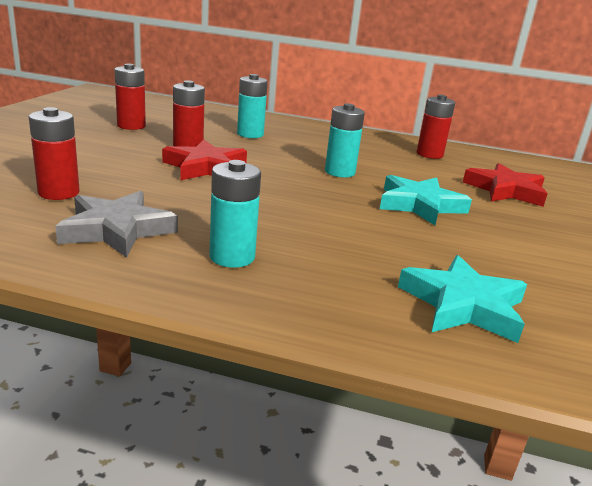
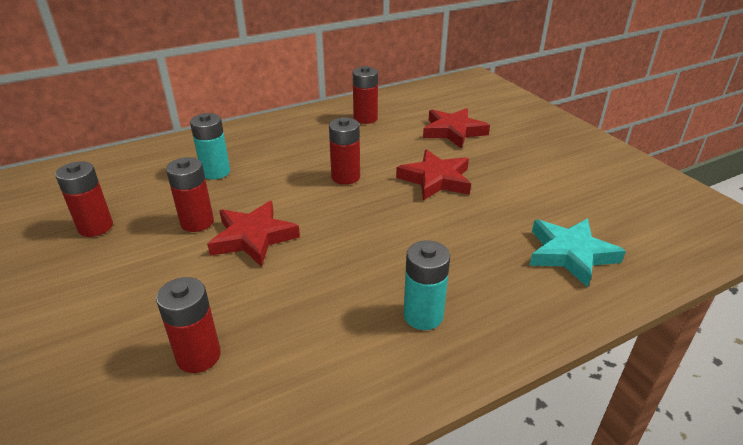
camera: 40 degrees left, 10 degrees up
grey star [55,191,178,258] -> none
turquoise battery [325,103,365,177] -> red battery [329,117,360,185]
turquoise star [380,175,472,225] -> red star [396,149,471,200]

